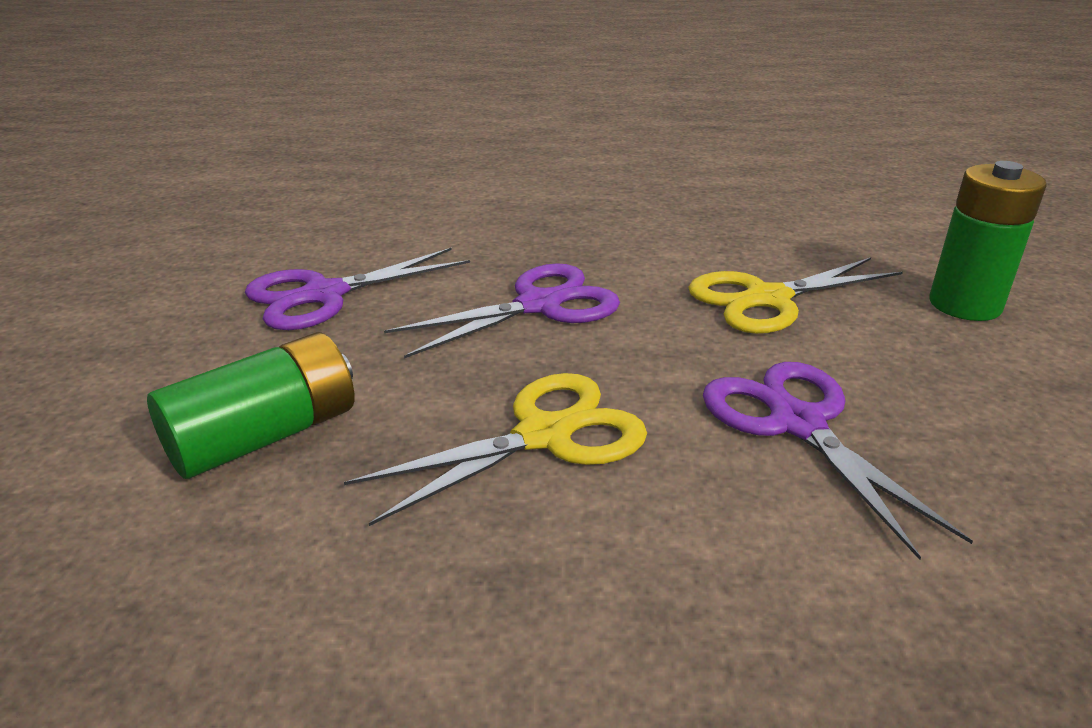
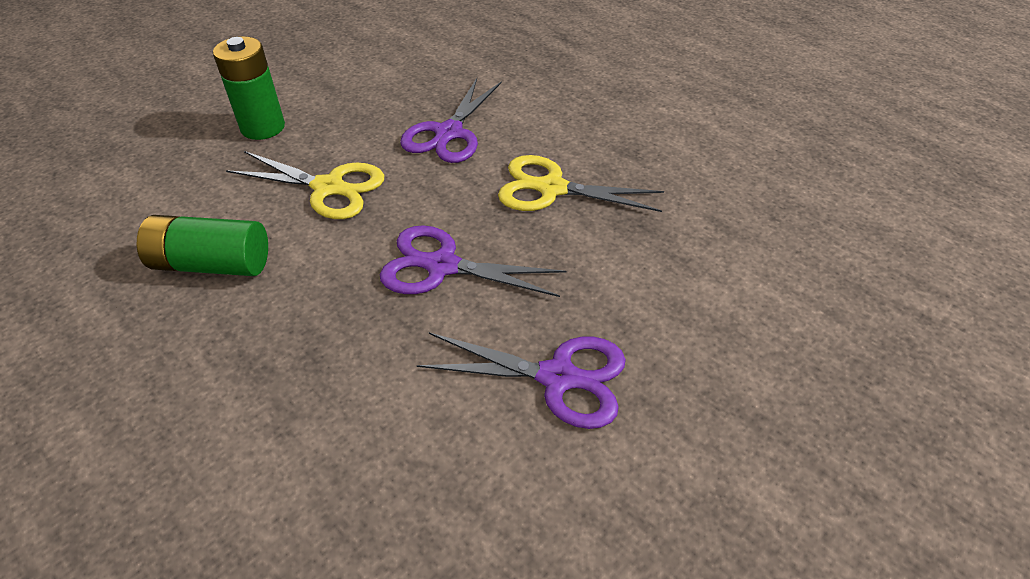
camera: 135 degrees left, 15 degrees up
green battery [147,332,354,479] -> green battery moved to [137,215,268,276]

